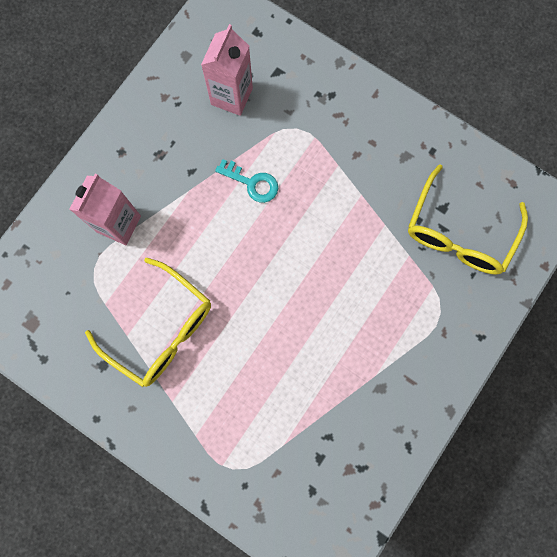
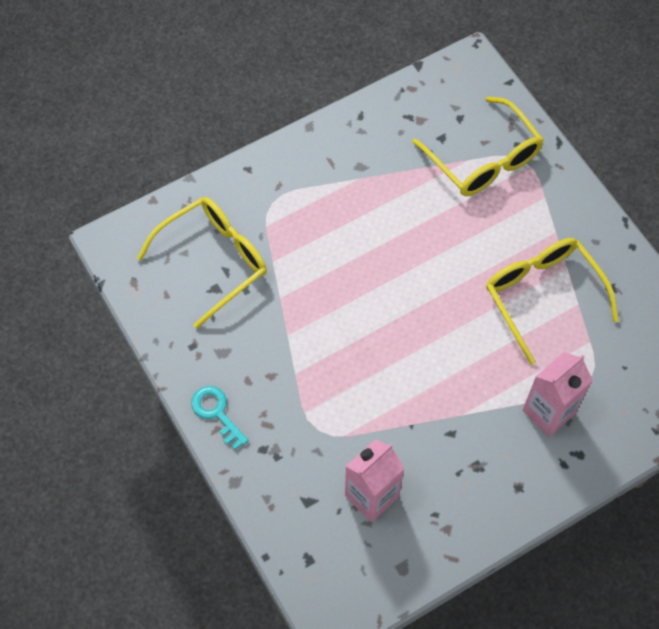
camera: 155 degrees left, 15 degrees down
turquoise key [215,159,278,203] -> turquoise key moved to [191,386,249,450]
none -> yellow glasses [412,96,544,196]

